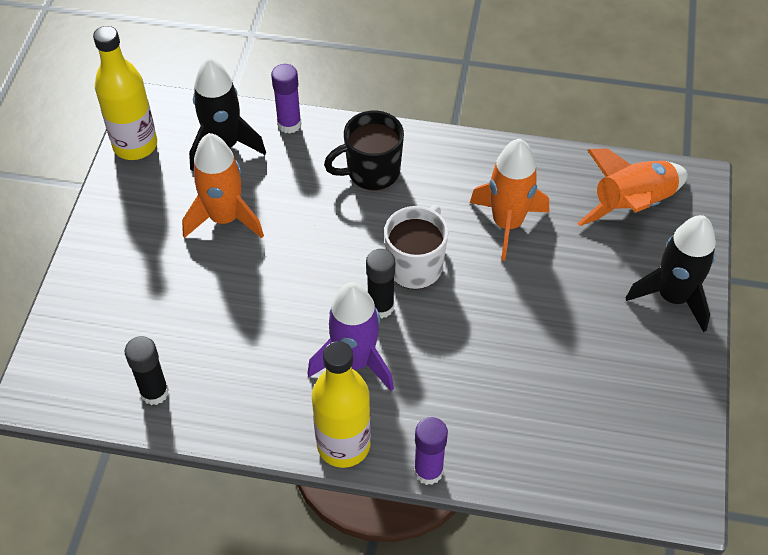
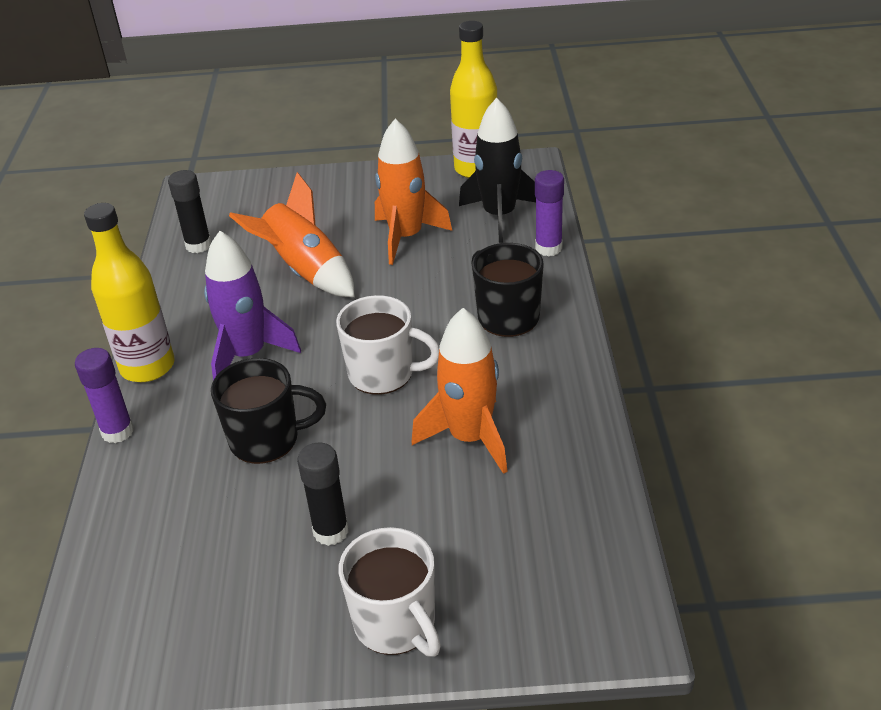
camera: 80 degrees right, 15 degrees down
black glue stick [366,249,395,319] -> black glue stick moved to [297,442,349,546]
orange rocket [577,148,688,226] -> orange rocket moved to [229,172,354,297]
black rocket [626,215,716,332] -> white mug [338,527,441,657]
none -> black mug [211,358,326,464]

